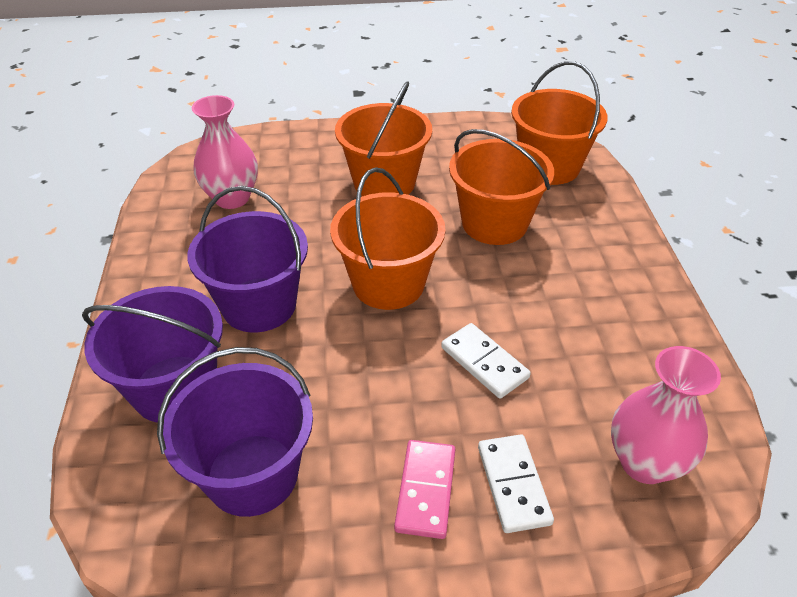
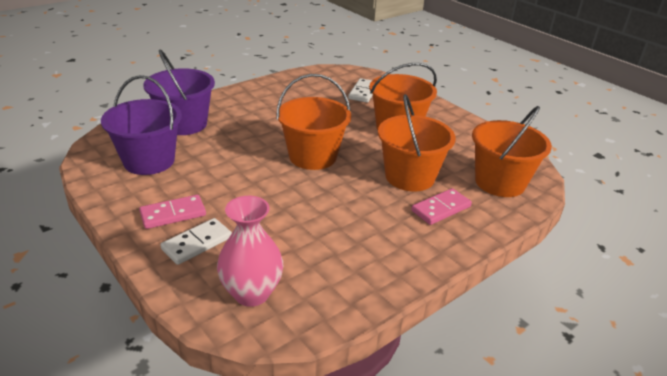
camera: 55 degrees right, 10 degrees down
purple bucket [187,186,308,332] -> none
pink vase [192,95,258,209] -> none
white domino [441,323,531,399] -> white domino moved to [348,78,373,103]
none -> pink domino [411,188,472,225]

